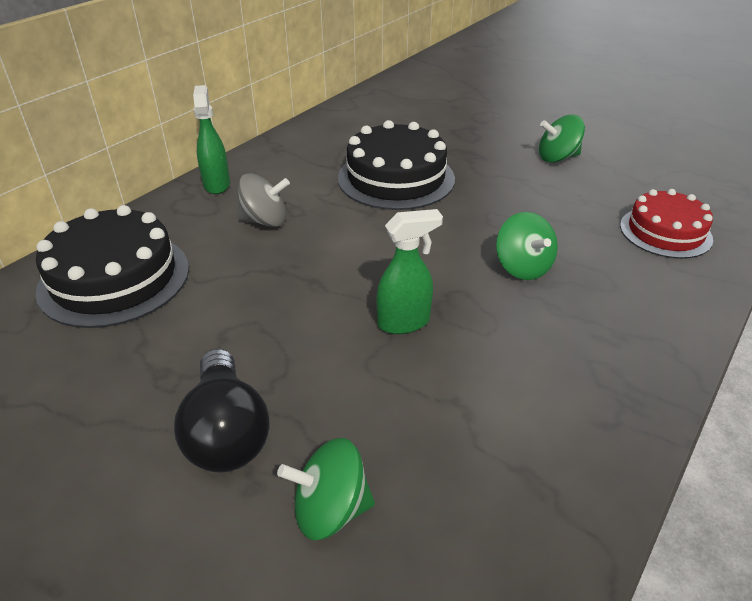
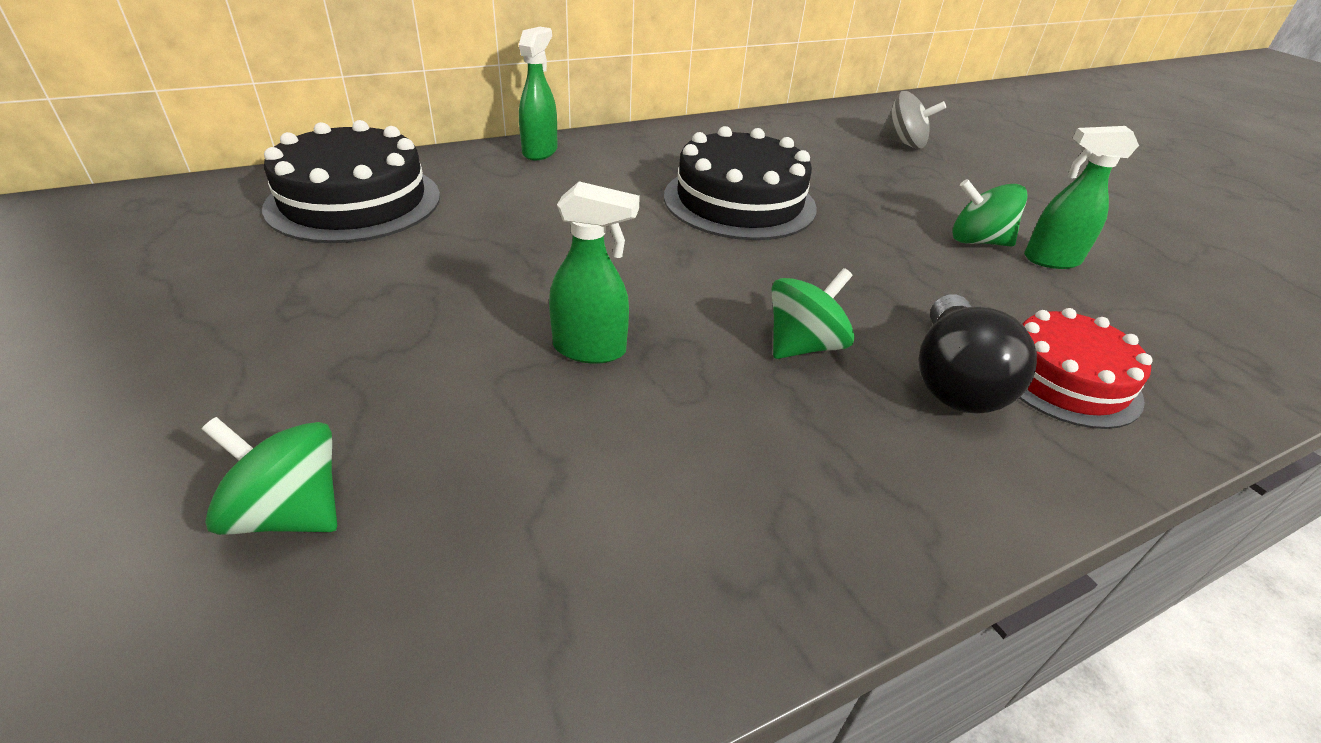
camera: 25 degrees right, 0 degrees up
black light bulb [174,349,270,472] -> black light bulb moved to [918,294,1037,414]
grey spinning top [237,173,290,227] -> grey spinning top moved to [879,91,946,149]
green spinning top [496,212,558,280] -> green spinning top turned 135 degrees counterclockwise [772,268,855,359]
none -> green spray bottle [1024,126,1139,269]

